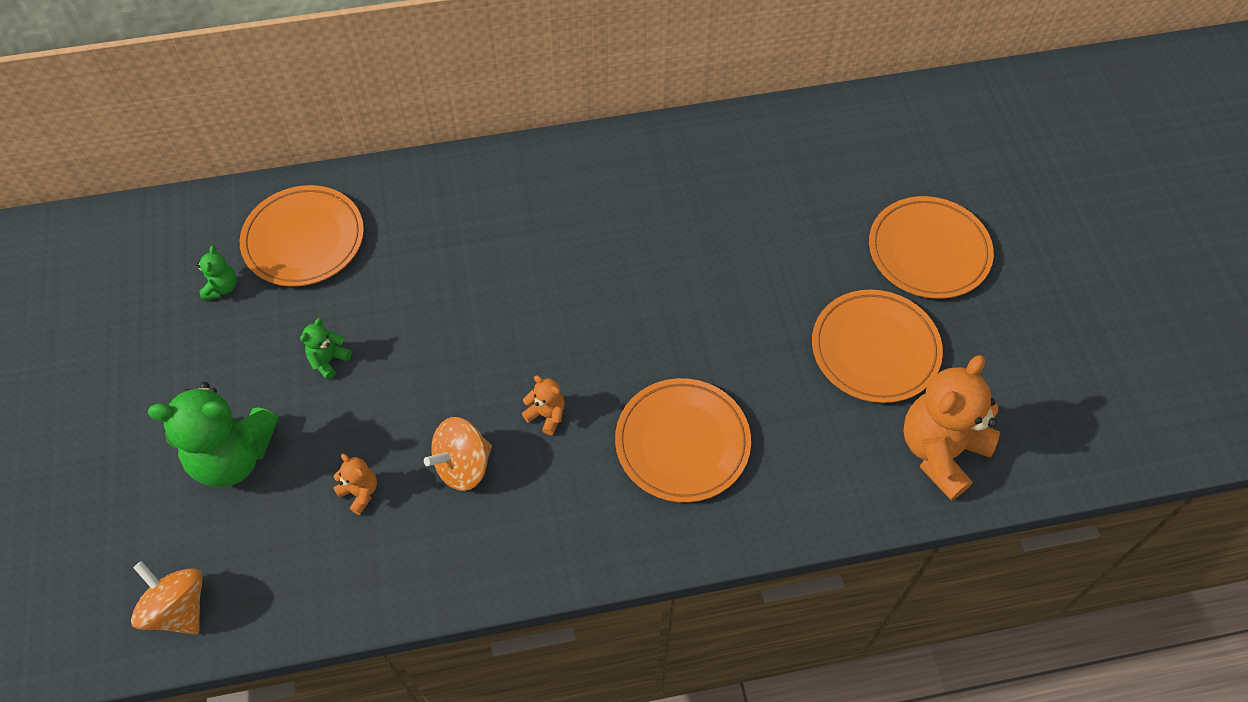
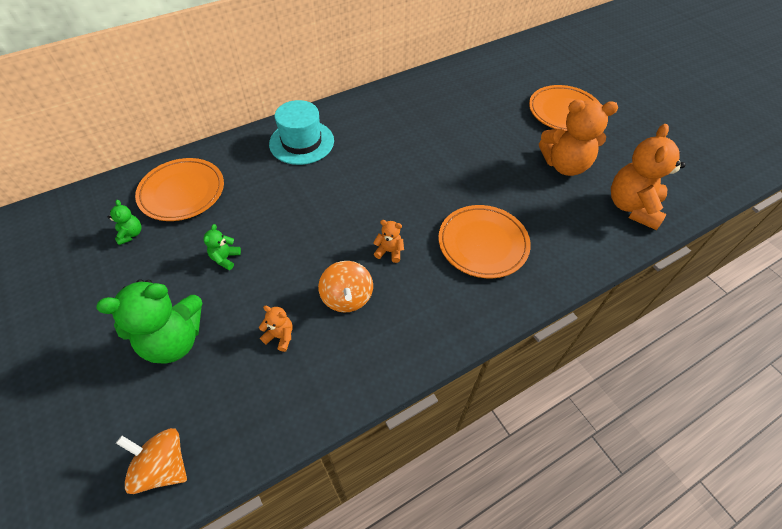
camera: 20 degrees left, 5 degrees down
orange spinning top [424,417,492,491] -> orange spinning top turned 45 degrees counterclockwise [318,261,373,312]
orange plate [812,290,943,403] -> orange teddy bear [539,99,618,176]
none -> turquoise hat [269,100,334,165]

